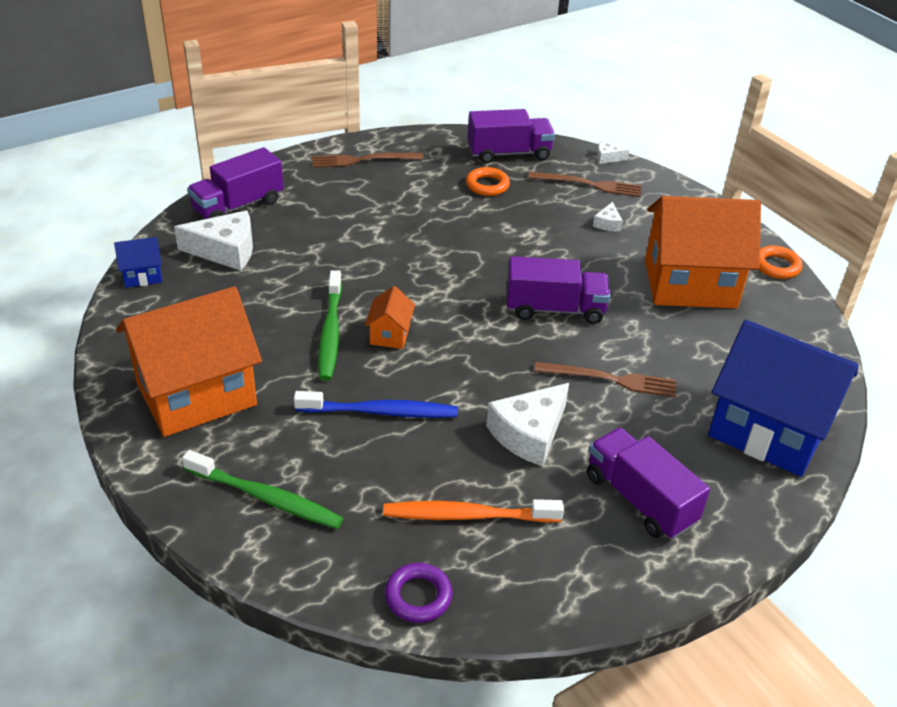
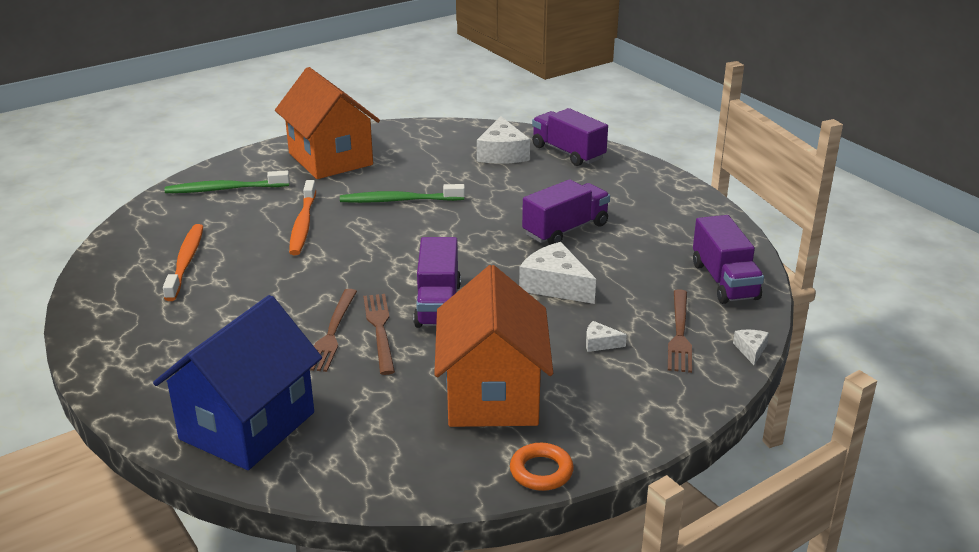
camera: 90 degrees right, 10 degrees down
blue house [114,237,162,288] -> none
green toothbrush [182,450,344,529] -> green toothbrush turned 60 degrees clockwise [165,170,290,193]
blue toothbrush [294,391,458,418] -> orange toothbrush [289,180,316,255]
brown fork [312,153,423,168] -> brown fork moved to [363,294,395,375]
orange house [365,286,415,349] -> none
purple ring [385,563,453,623] -> none
orange ring [466,167,510,196] -> none
white cheese [486,383,569,466] -> white cheese moved to [519,242,596,304]
purple truck [587,427,710,539] -> purple truck moved to [522,179,610,245]

